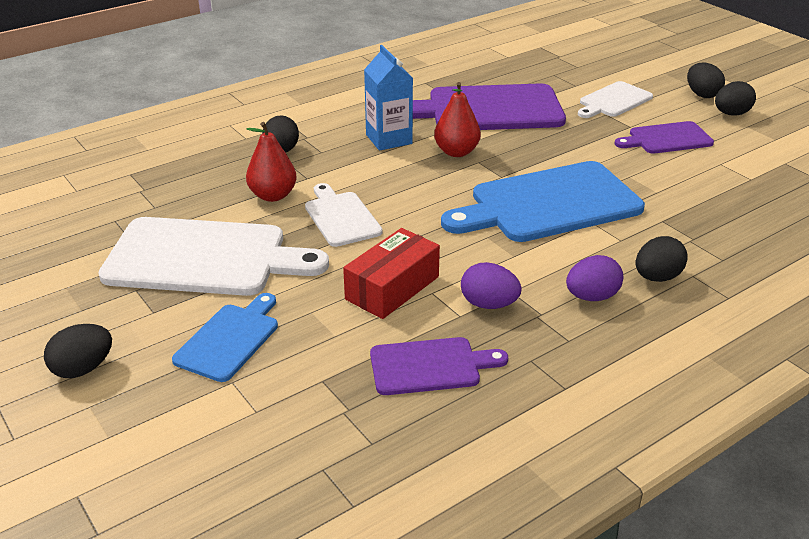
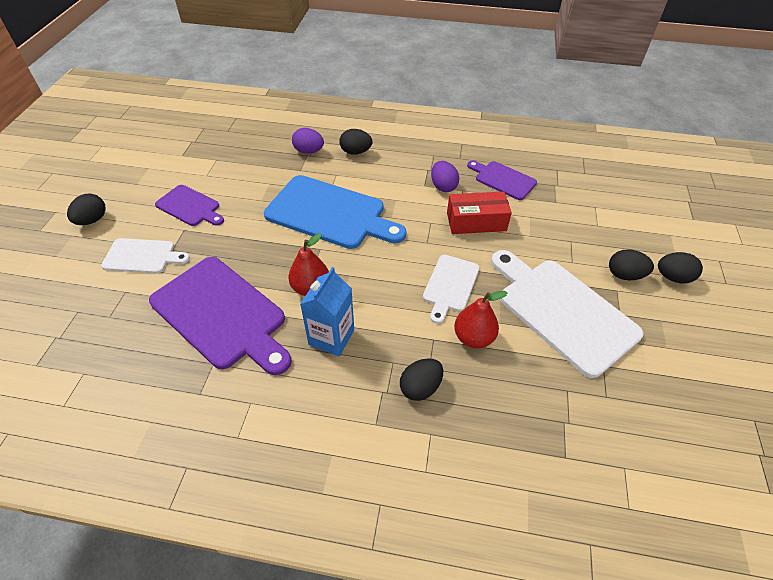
camera: 135 degrees left, 15 degrees up
blue cutting board [172,293,278,382] -> none
purple egg [566,255,623,301] -> purple egg moved to [292,128,324,154]
black egg [715,81,756,116] -> black egg moved to [609,249,654,280]

